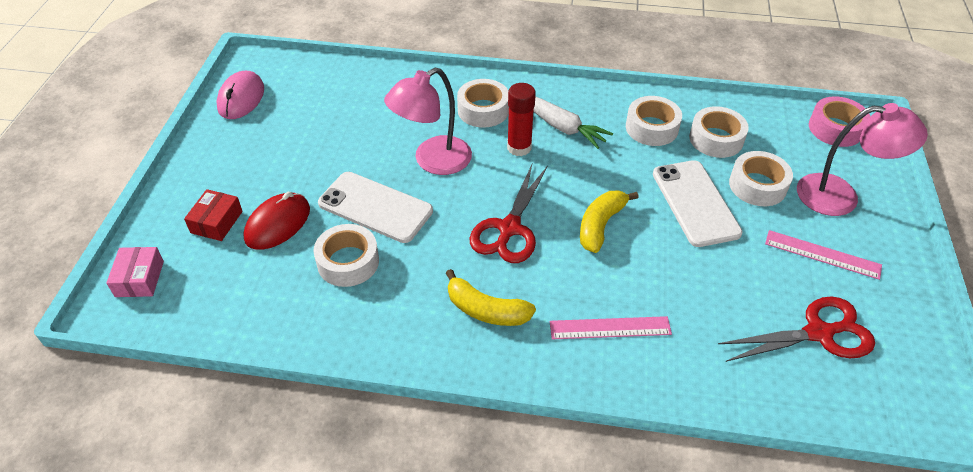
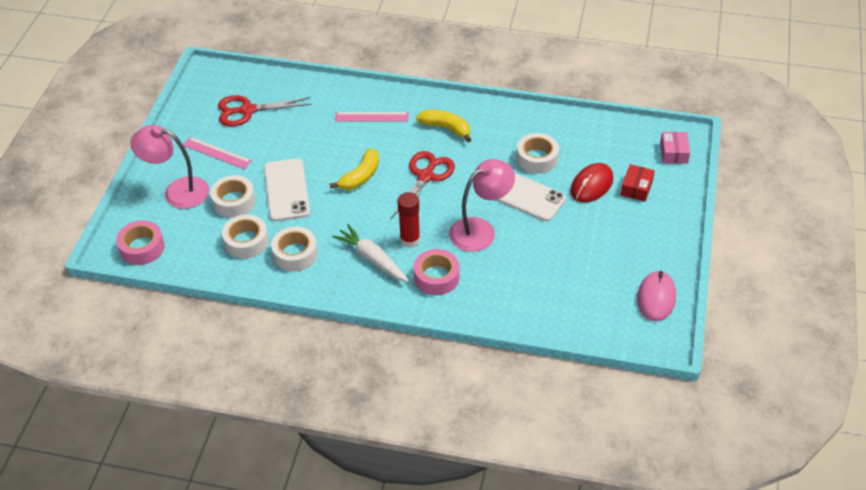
camera: 175 degrees left, 0 degrees up
white tape [457,79,509,128] -> pink tape [414,249,459,295]

